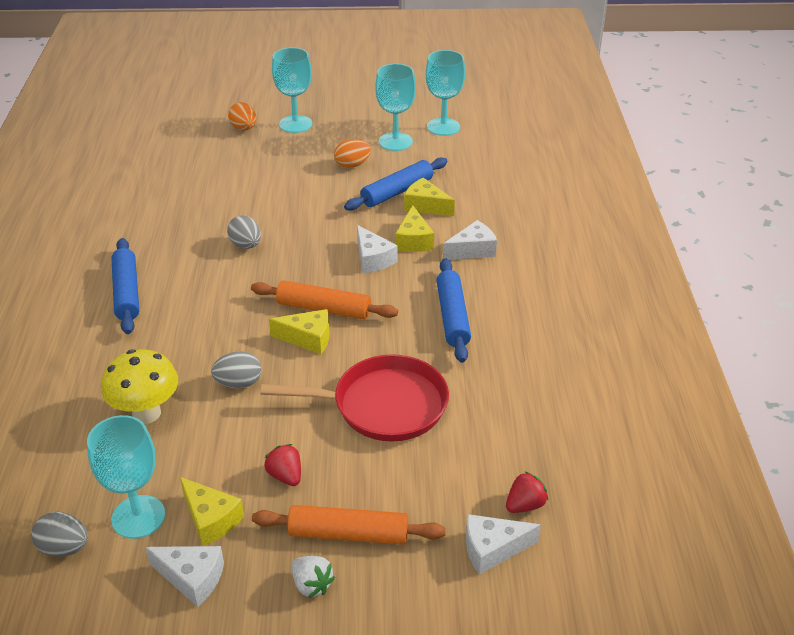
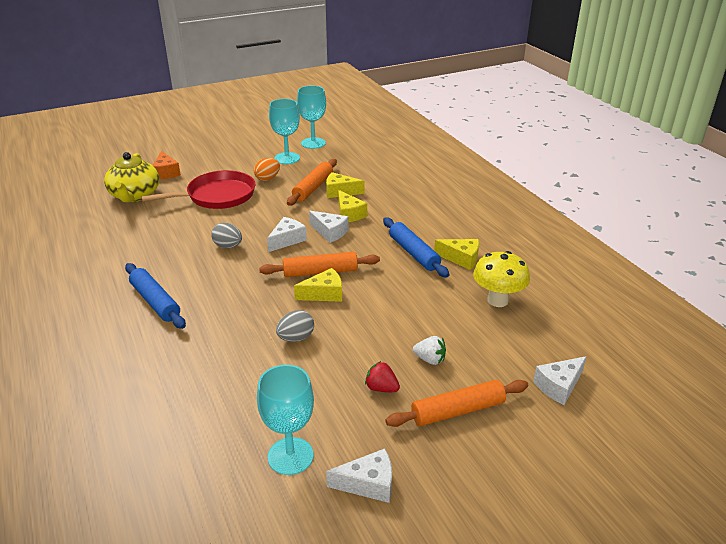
camera: 25 degrees left, 5 degrees down
grey egg [31,512,88,557] -> none
yellow mushroom [101,349,178,424] -> yellow mushroom moved to [473,251,530,307]
yellow cheese [180,477,244,546] -> yellow cheese moved to [434,239,479,270]
orange egg [228,102,256,130] -> orange cheese [152,151,181,179]
red pan [261,354,449,442] -> red pan moved to [141,170,255,209]
turquoise goblet [272,47,312,133] -> none
white strawberry [292,556,335,598] -> white strawberry moved to [413,336,446,365]
blue rolling pin [344,157,447,211] -> orange rolling pin [287,159,337,206]
white cheese [443,220,497,260] -> white cheese moved to [267,217,307,252]
red strawberry [506,471,548,513] -> none
none -> yellow teapot [104,152,159,202]

